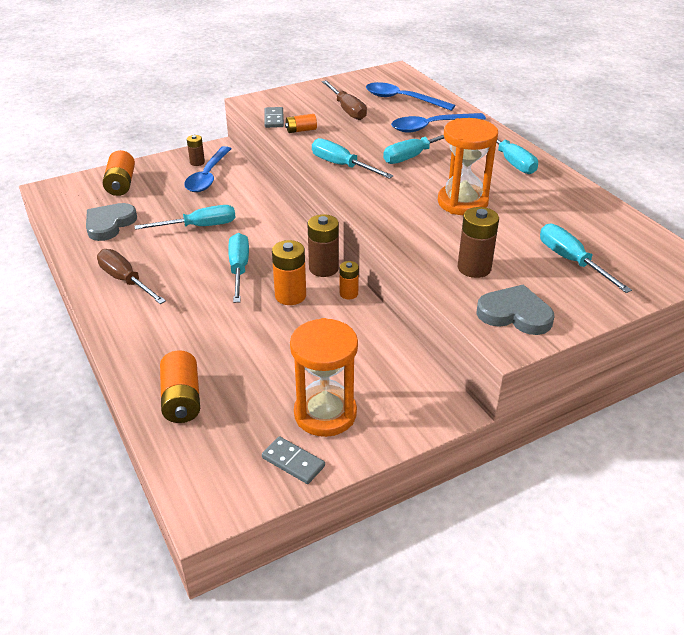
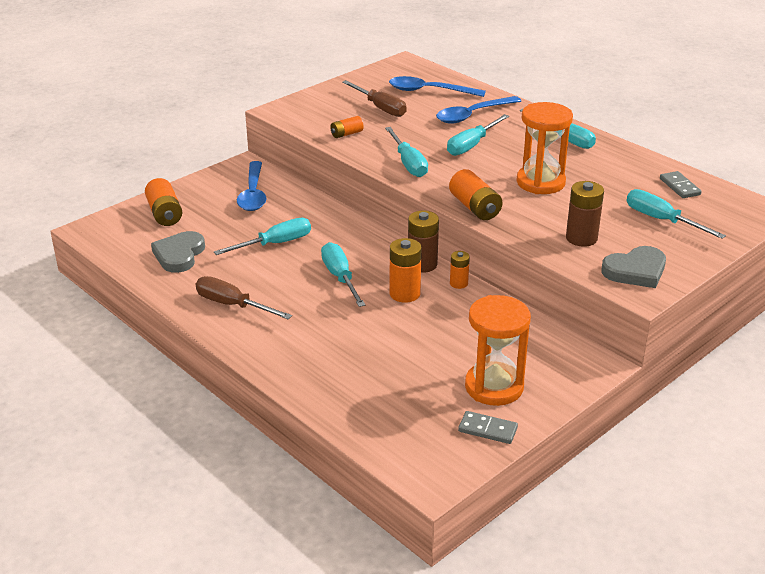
camera: 15 degrees left, 5 degrees down
orange battery [160,350,200,423] -> orange battery moved to [449,169,503,220]
brown battery [187,135,205,166] -> none
grey domino [264,107,284,128] -> grey domino moved to [660,171,702,198]
turquoise screwdriver [312,138,394,179] -> turquoise screwdriver turned 135 degrees counterclockwise [385,127,428,177]
grey heart [476,285,554,335] -> grey heart turned 150 degrees clockwise [601,246,666,288]

